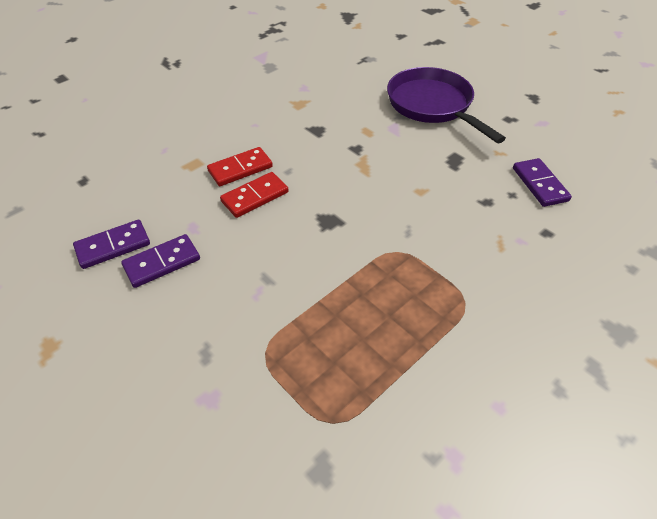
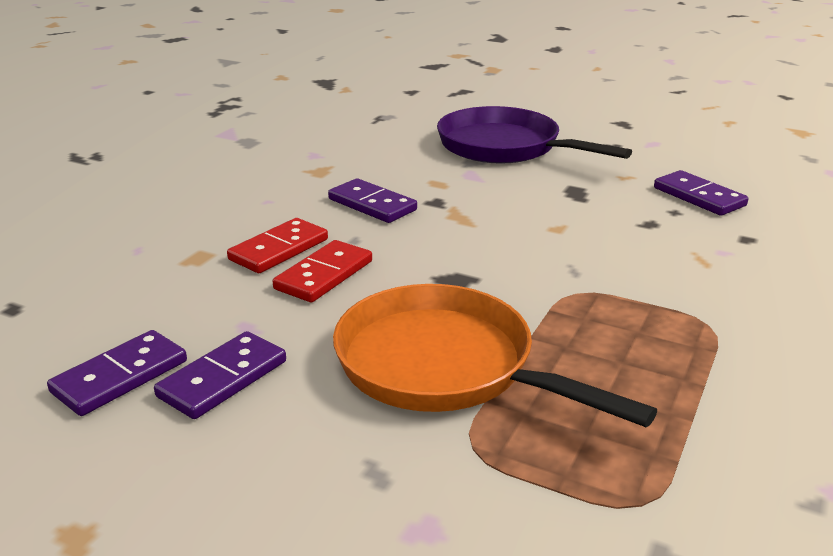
camera: 20 degrees left, 20 degrees down
none -> purple domino [328,178,417,223]
none -> orange pan [333,284,657,427]

